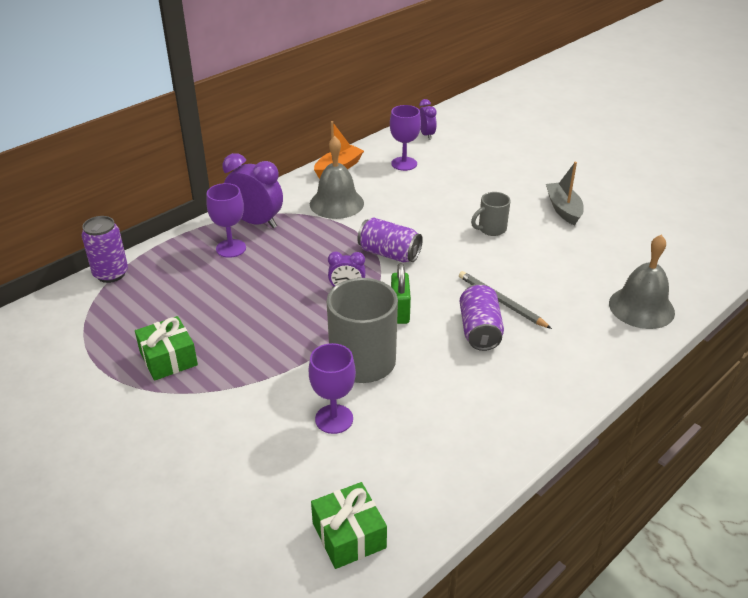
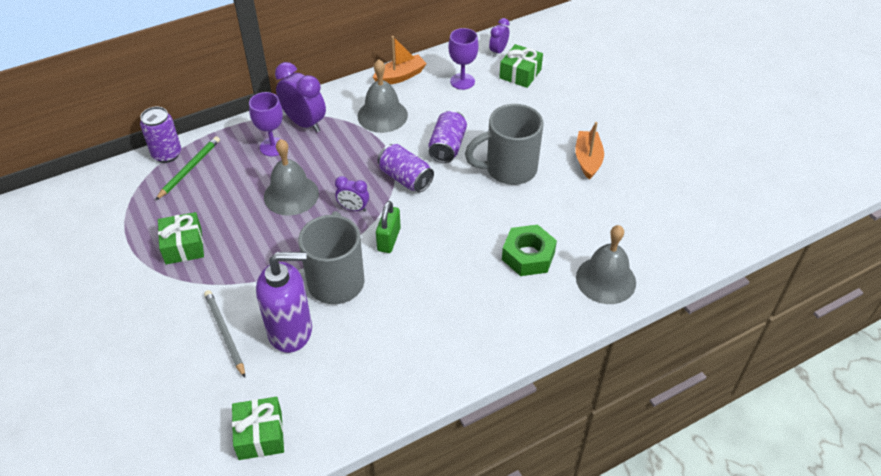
camera: 15 degrees right, 10 degrees up
purple goblet [309,343,356,434] -> purple soap dispenser [256,252,312,353]
purple clock [419,99,437,140] -> purple clock turned 150 degrees counterclockwise [489,18,509,57]
grey pencil [459,271,552,329] -> grey pencil moved to [204,290,245,378]
purple can [460,284,504,351] -> purple can moved to [429,110,467,163]
grey mug [471,192,511,236] -> grey mug [465,104,543,185], size x1.92
grey boat [546,162,584,226] -> orange boat [575,122,604,180]
none -> green pencil [156,136,220,200]
none -> grey bell [264,139,319,216]
none -> green gift [499,44,543,88]
none -> green nut [502,225,557,276]

